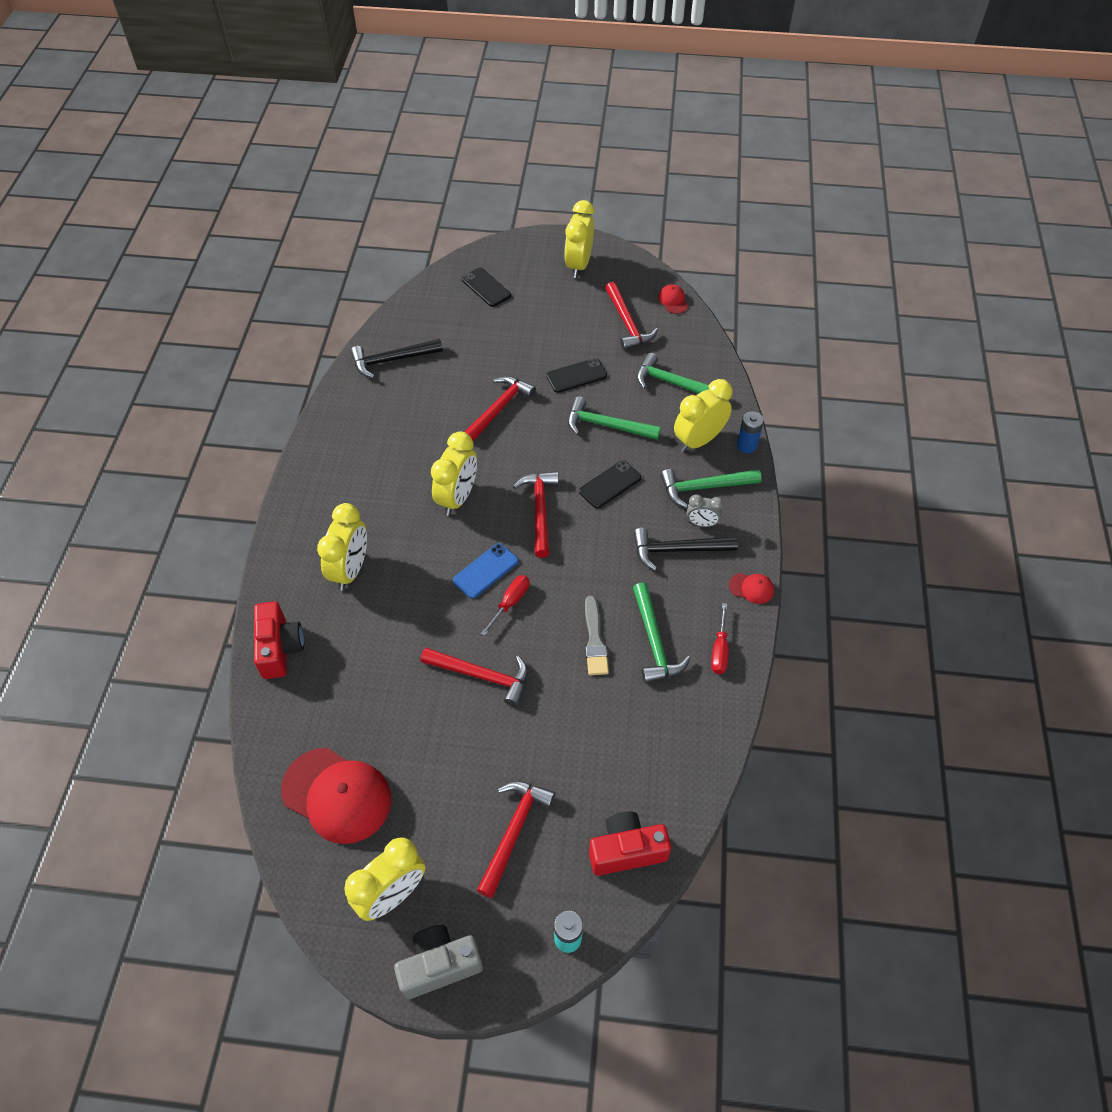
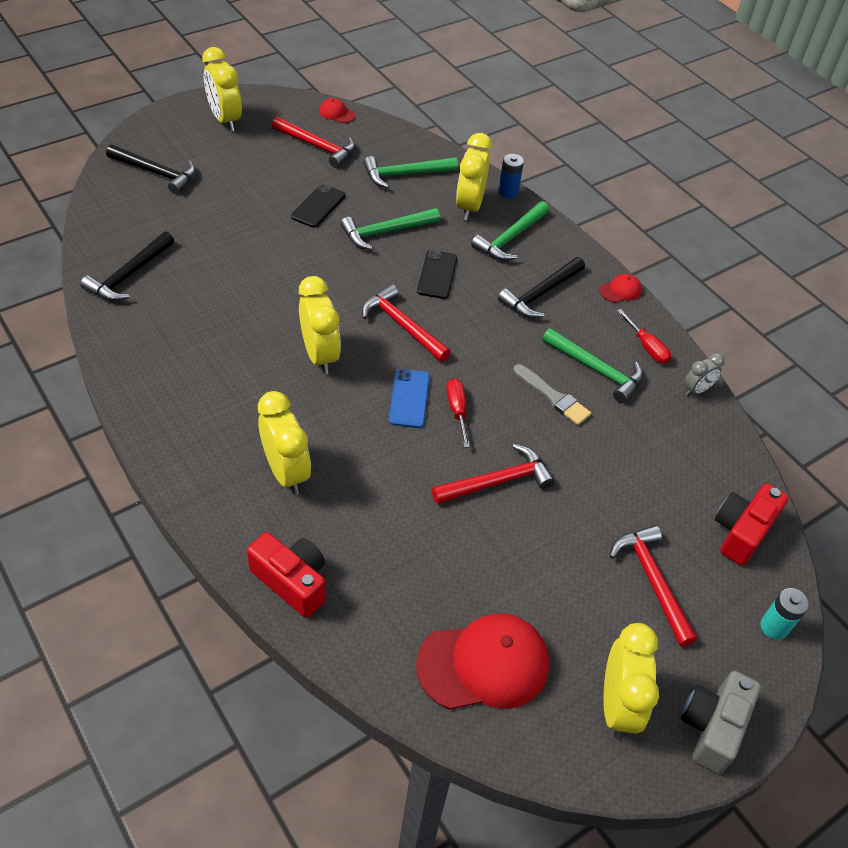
camera: 45 degrees left, 5 degrees down
black phone [461,267,511,307] -> black hammer [106,145,196,194]
red hammer [465,376,536,442] -> none
grey clock [687,494,724,527] -> grey clock moved to [684,353,725,396]

